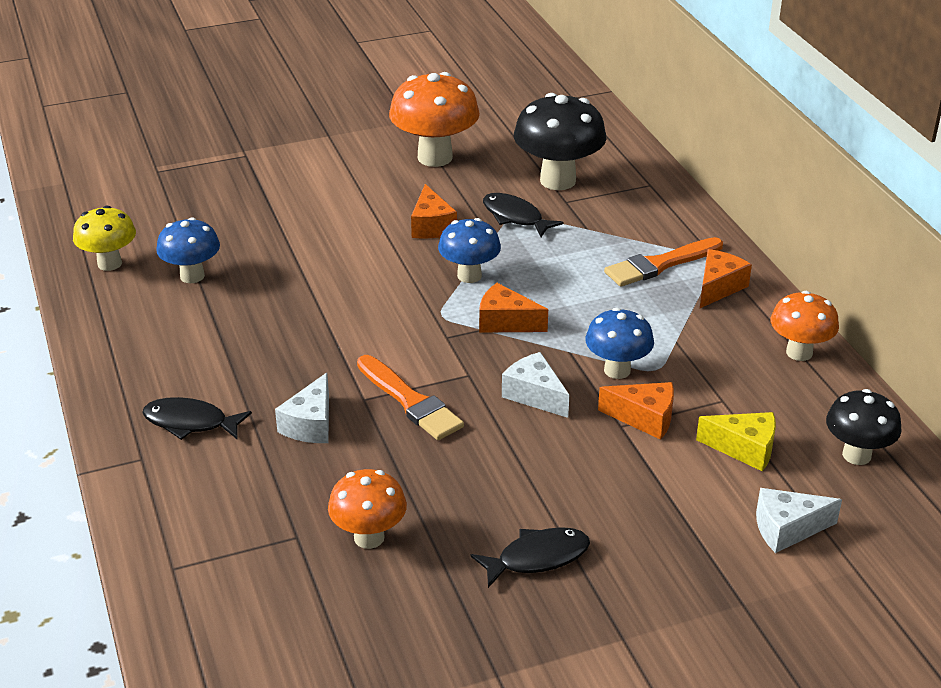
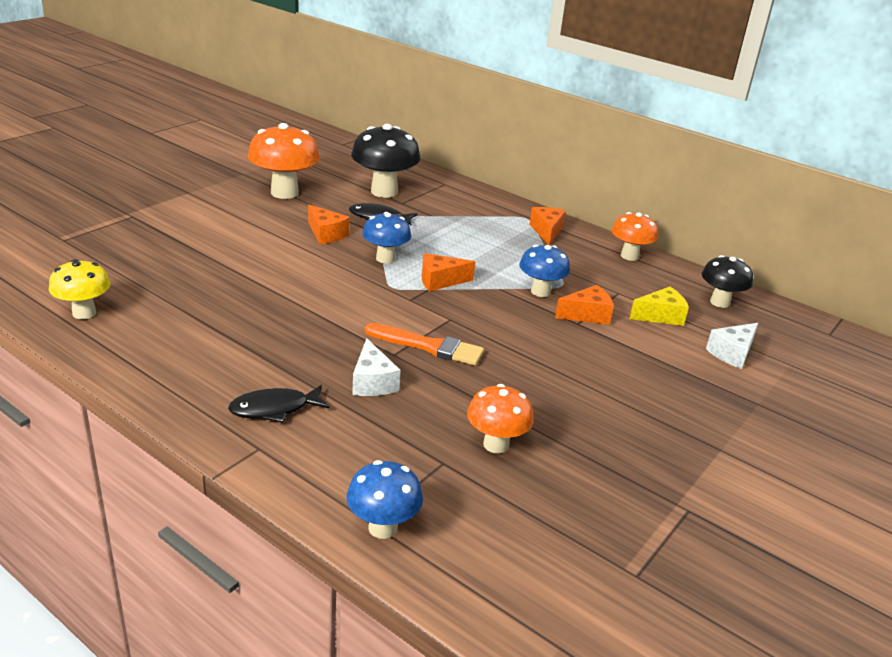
camera: 35 degrees left, 5 degrees down
blue mushroom [156,217,220,283] -> blue mushroom moved to [347,460,423,539]
black fish [470,527,590,588] -> none
white cheese [502,352,569,418] -> none
orange brush [604,237,723,287] -> none

